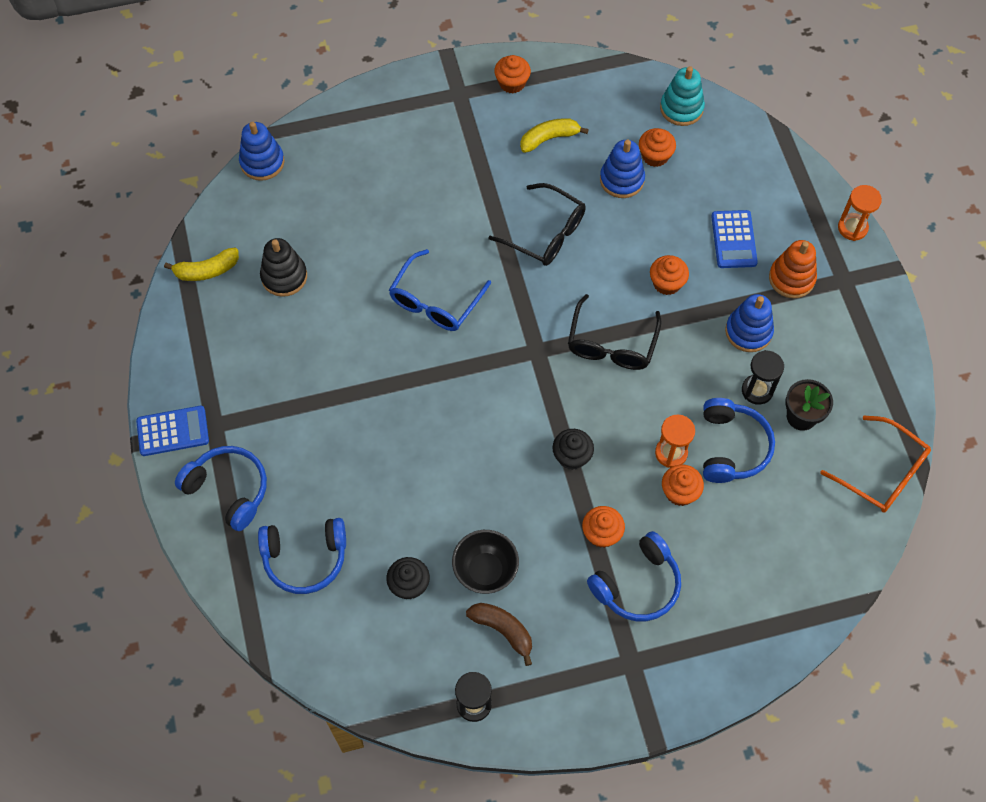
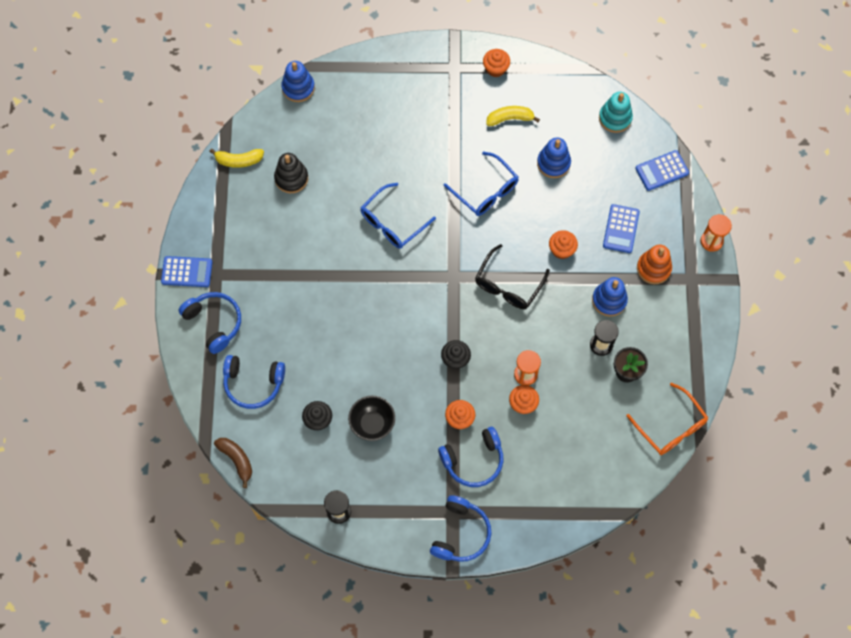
camera: 15 degrees right, 5 degrees up
brown banana [466,603,532,666] -> brown banana moved to [214,438,252,488]
black glasses [488,183,586,266] -> blue glasses [444,151,519,216]
orange cupcake [639,128,676,167] -> none
blue headphones [703,398,775,483] -> blue headphones moved to [430,495,491,562]
none -> blue calculator [636,150,689,191]

